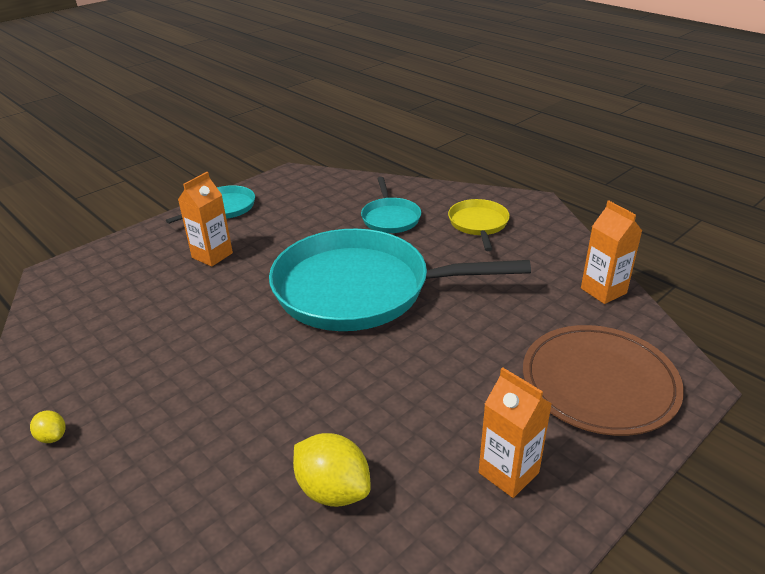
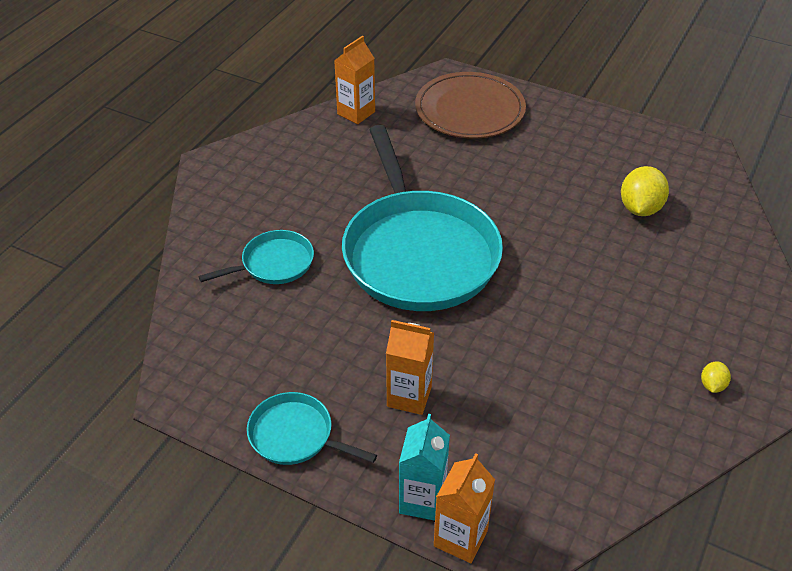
camera: 110 degrees left, 10 degrees up
yellow pan [448,199,510,251] -> none
orange carton [479,367,552,498] -> orange carton moved to [434,453,495,563]
none -> turquoise carton [399,414,450,521]

